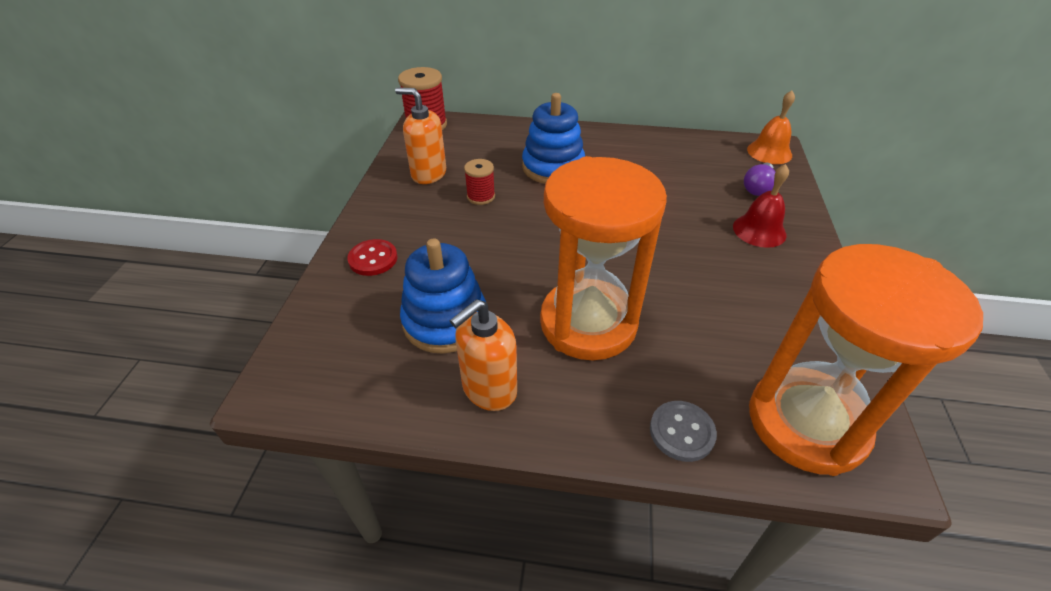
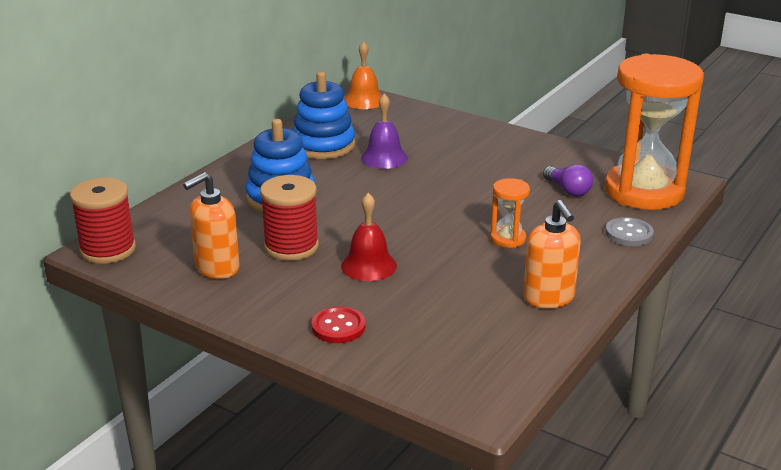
camera: 65 degrees left, 15 degrees down
blue stacking toy [400,238,486,354] -> blue stacking toy moved to [292,72,355,159]
red spool [464,159,495,205] -> red spool [260,175,319,261], size x1.70
orange hourglass [540,156,667,360] -> orange hourglass [490,178,530,248], size x0.42
red bell [733,164,789,248] -> red bell moved to [341,193,397,281]
purple light bulb [744,163,775,196] -> purple light bulb moved to [543,164,593,197]
none -> purple bell [361,94,408,169]

